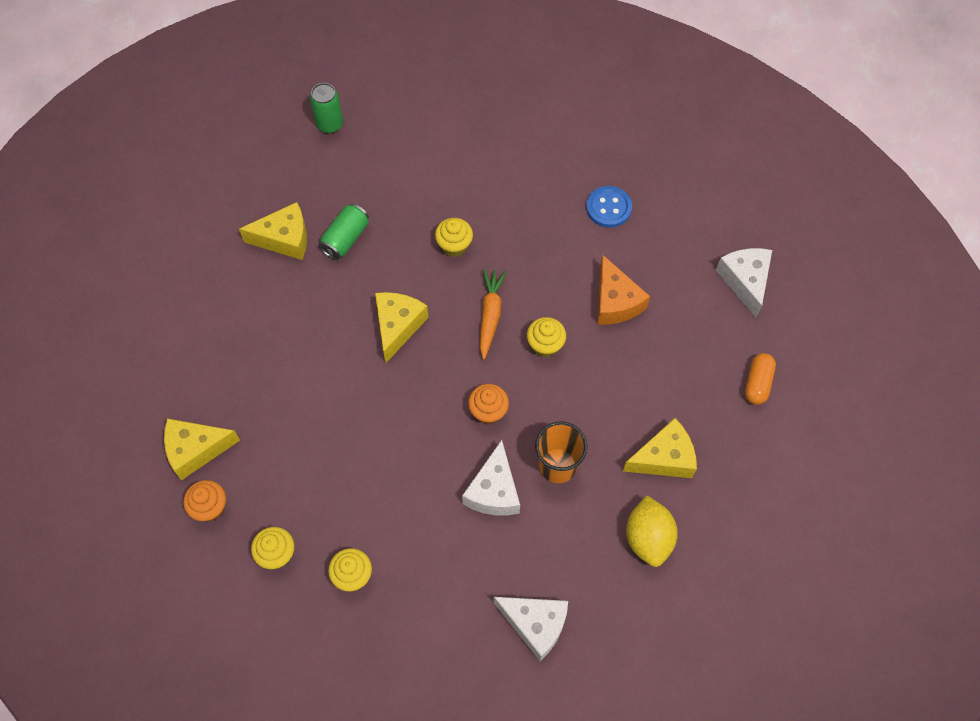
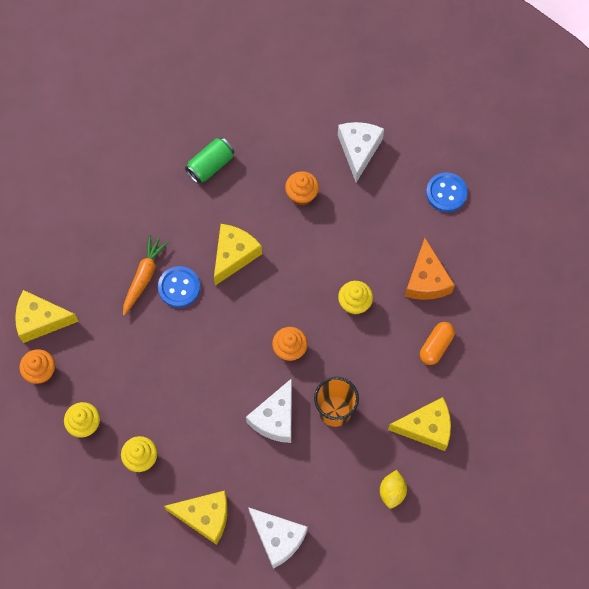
camera: 15 degrees right, 5 degrees up
yellow cheese [239,202,307,260] -> yellow cheese moved to [164,490,228,545]
green can [310,83,343,133] -> none
yellow cupcake [435,218,473,257] -> orange cupcake [285,171,319,206]
orange carrot [480,269,506,359] -> orange carrot moved to [123,235,168,316]
yellow lemon [626,496,678,567] -> yellow lemon [380,470,407,509], size x0.63
white cheese [716,248,772,318] -> white cheese moved to [338,122,384,182]
orange capsule [745,353,776,405] -> orange capsule moved to [420,322,455,365]
none -> blue button [158,266,200,308]

